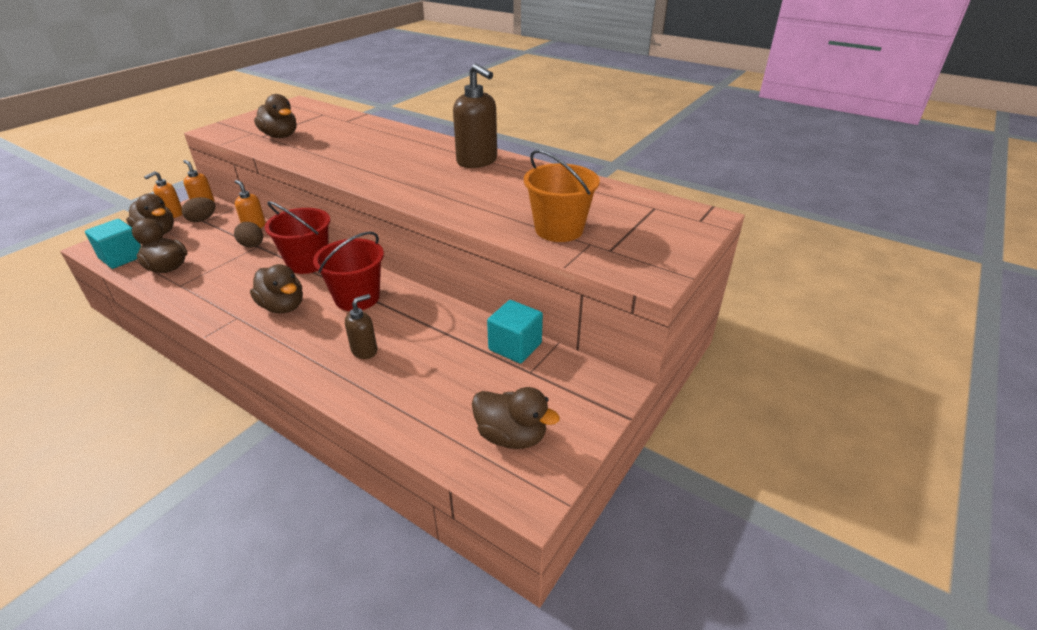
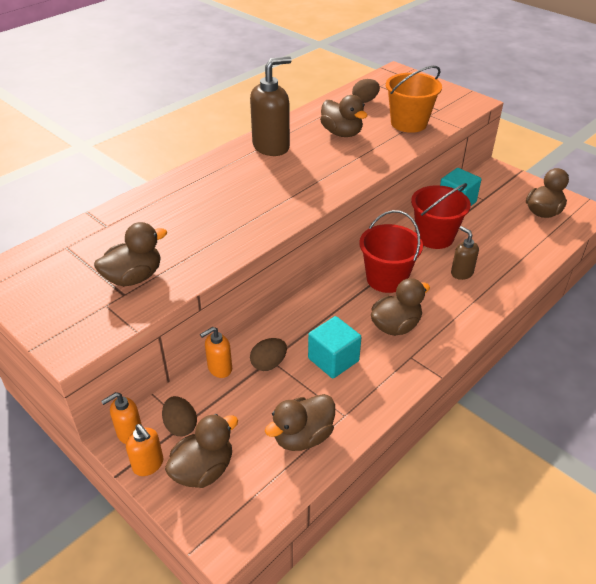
camera: 80 degrees left, 5 degrees up
turquoise cube [85,219,141,269] -> turquoise cube moved to [308,316,362,378]
red bucket [264,201,330,274] -> red bucket moved to [411,183,471,249]
none -> brown duck [320,95,367,137]
none -> brown egg [352,79,380,103]

